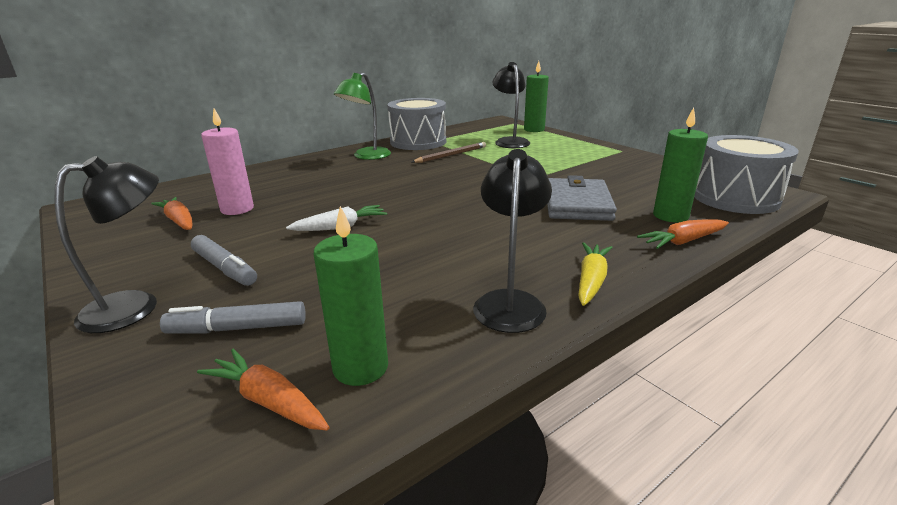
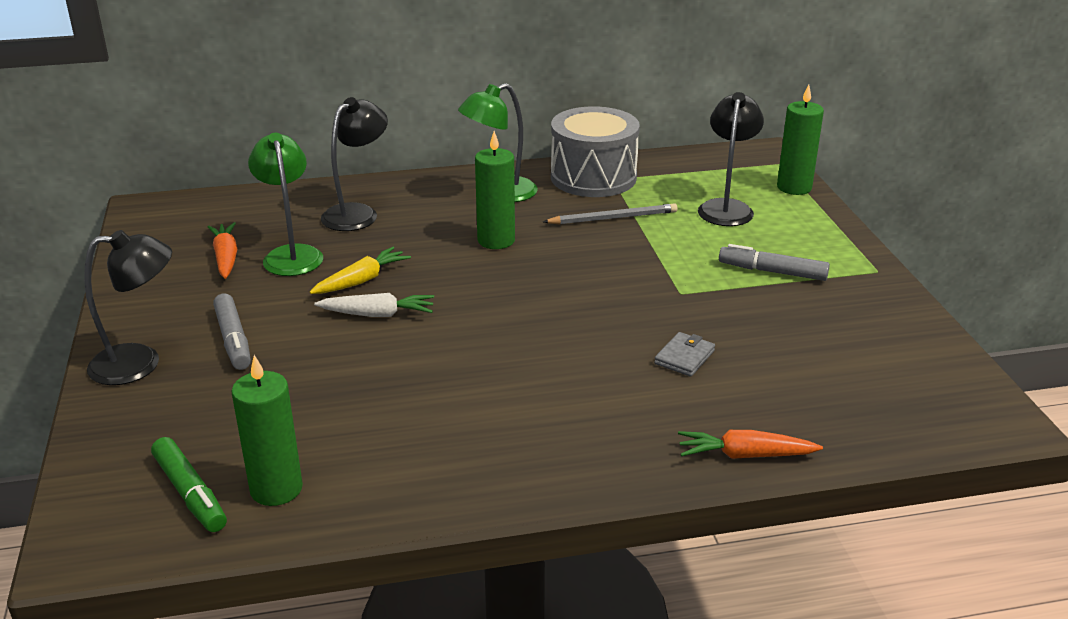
camera: 25 degrees right, 5 degrees up
grey marker [160,301,306,334] -> grey marker moved to [719,244,830,281]
orange carrot [197,349,330,430] -> green marker [151,437,227,532]
pink candle [201,108,254,215] -> green lamp [248,133,323,276]
brown pencil [412,142,486,163] -> grey pencil [543,203,678,225]
black lamp [473,149,552,333] -> black lamp moved to [321,97,388,231]
grey wallet [547,175,617,221] -> grey wallet [654,332,715,377], size x0.49
yellow carrot [578,242,613,306] -> yellow carrot moved to [310,247,411,294]
green candle [653,108,708,223] -> green candle moved to [475,131,515,249]
grey drum [694,135,799,214] -> none

